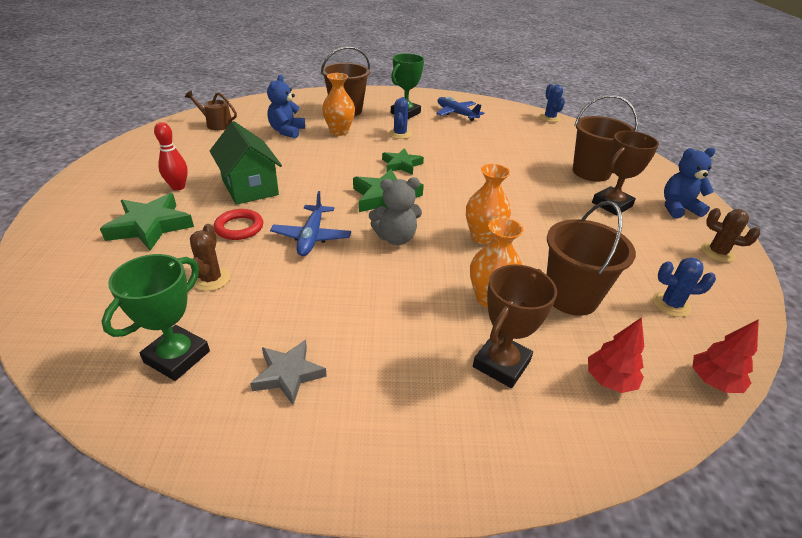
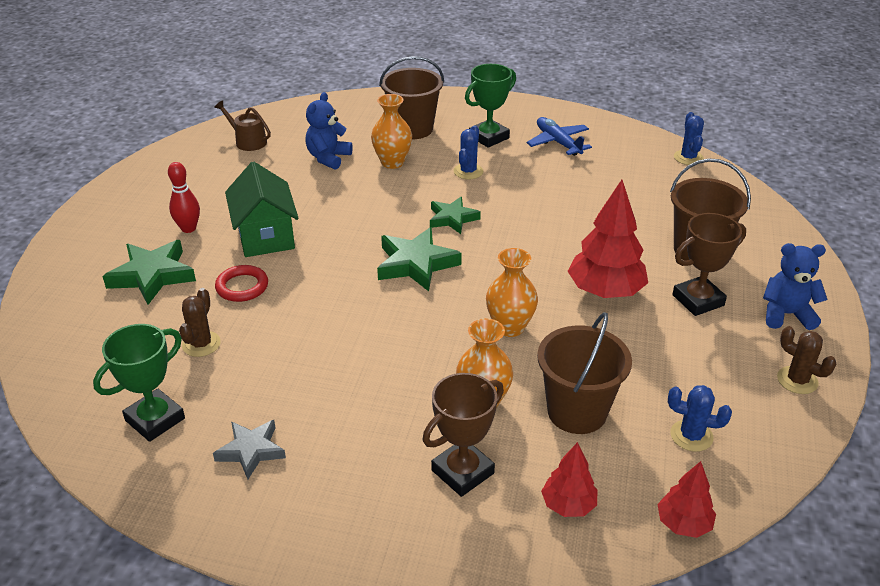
camera: 15 degrees right, 0 degrees up
blue plane [270,191,351,256] -> none
grey teddy bear [369,177,422,245] -> none
none -> red tree [568,180,648,298]

